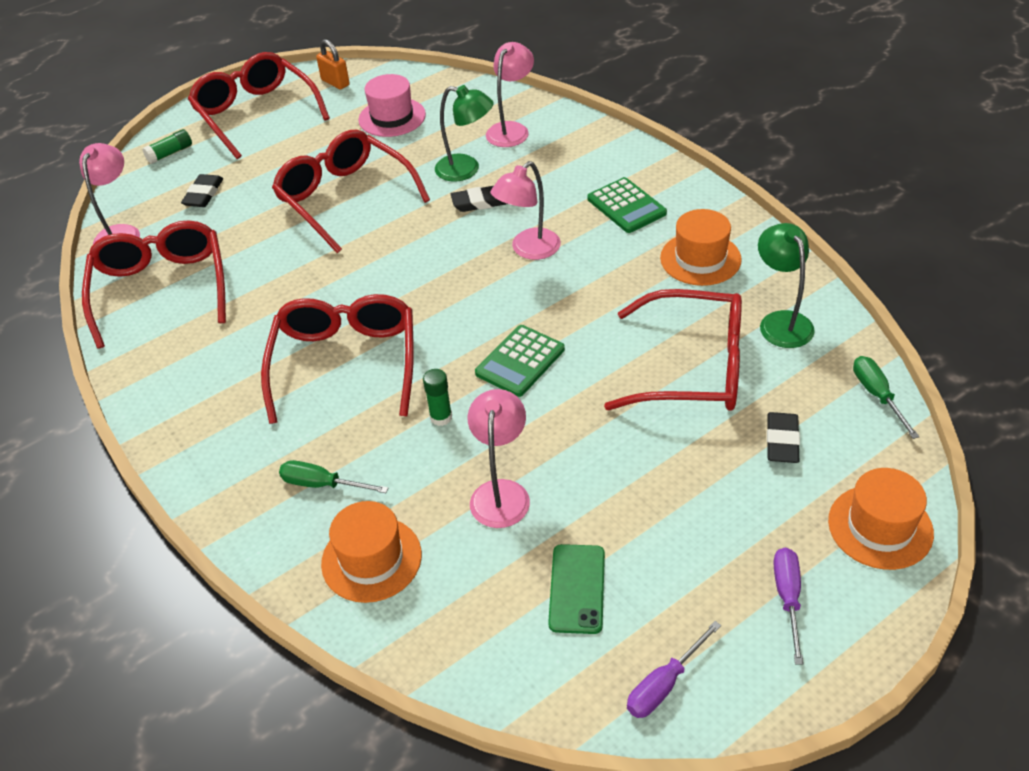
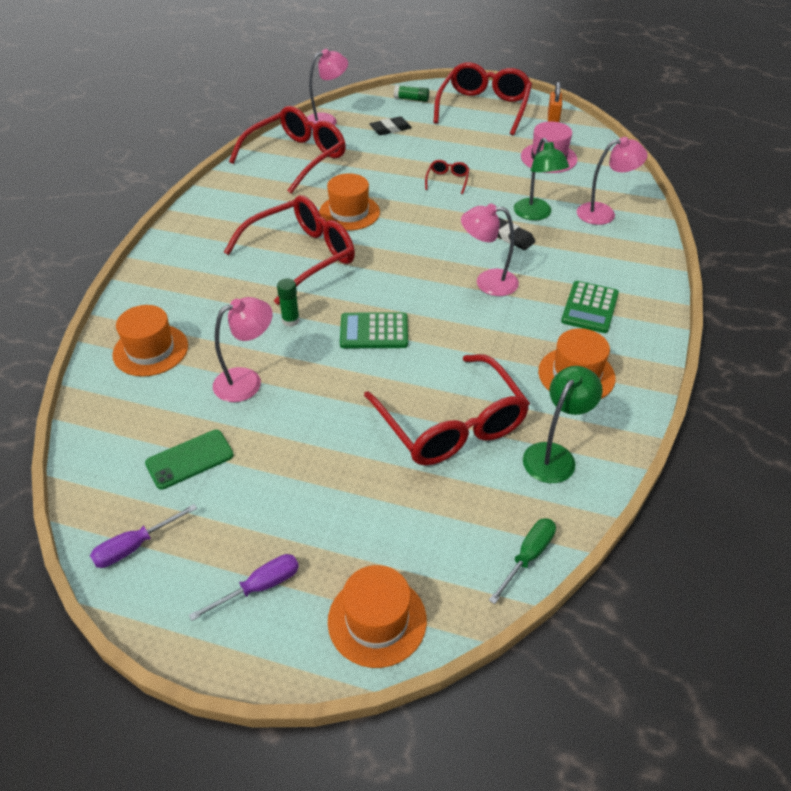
camera: 50 degrees right, 0 degrees up
red glasses [272,130,430,253] -> red glasses [425,160,469,194], size x0.42
green screwdriver [279,460,388,493] -> none
purple screwdriver [627,621,721,718] -> purple screwdriver turned 45 degrees counterclockwise [90,504,197,568]
black eraser [767,412,800,463] -> none
none -> orange hat [319,173,380,231]

